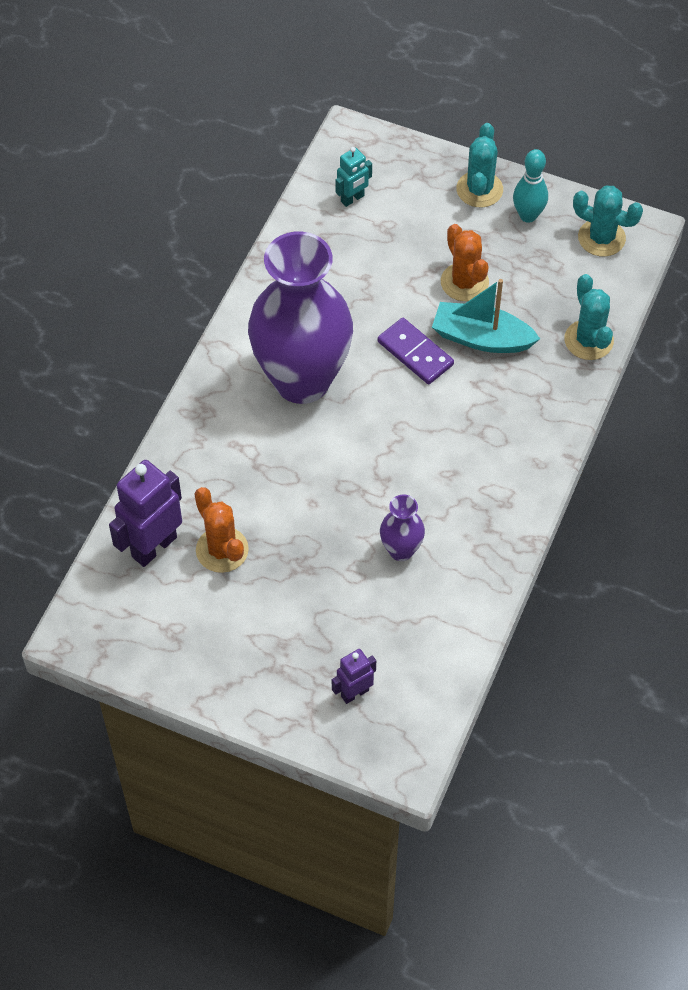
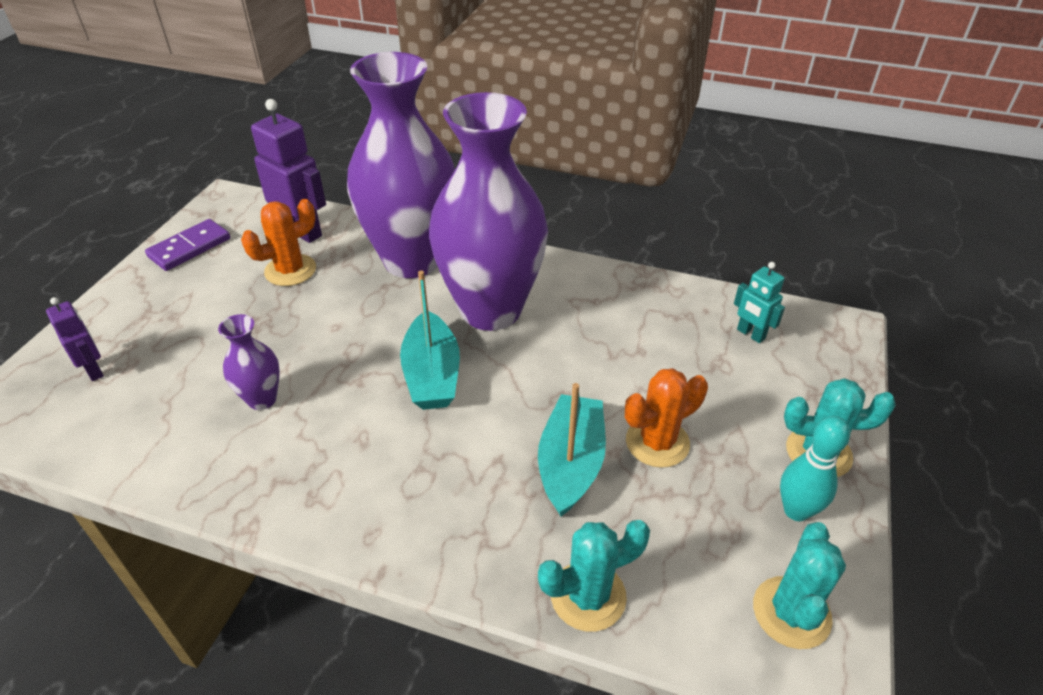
camera: 85 degrees right, 15 degrees down
purple domino [378,318,454,384] -> purple domino moved to [145,219,230,271]
none -> purple vase [347,52,455,278]
none -> turquoise boat [400,271,460,410]

